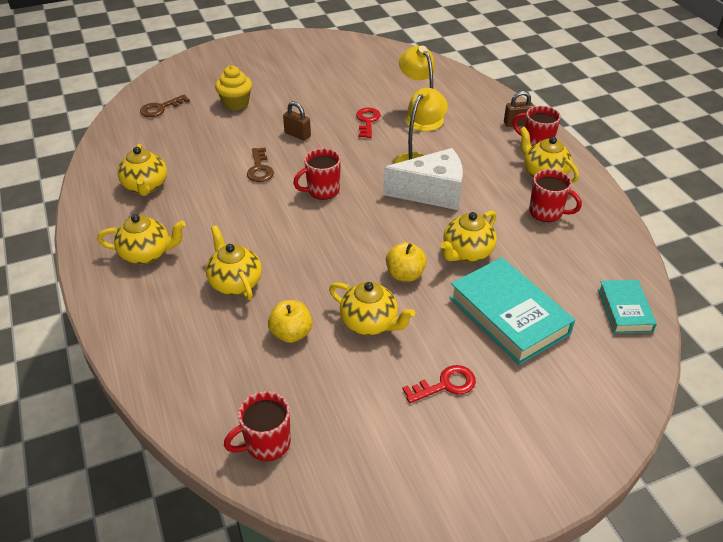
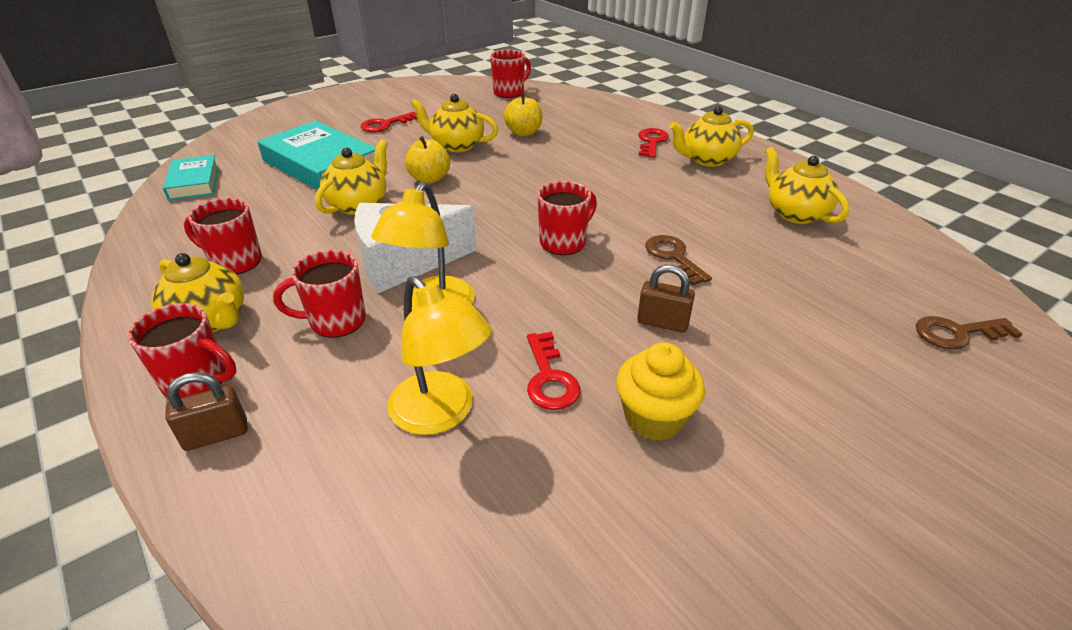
camera: 165 degrees right, 5 degrees down
brown key [140,95,190,117] -> brown key turned 135 degrees counterclockwise [916,316,1022,350]
yellow teapot [206,225,262,300] -> none
yellow cupcake [215,66,252,111] -> yellow cupcake moved to [616,342,705,441]
none -> red mug [273,250,366,338]
none -> red key [638,128,669,158]

